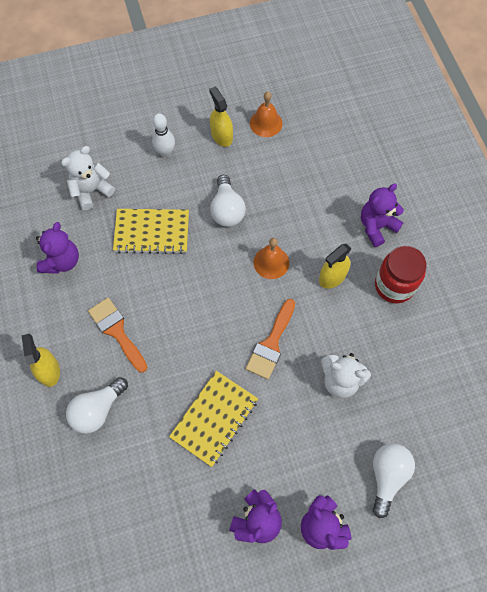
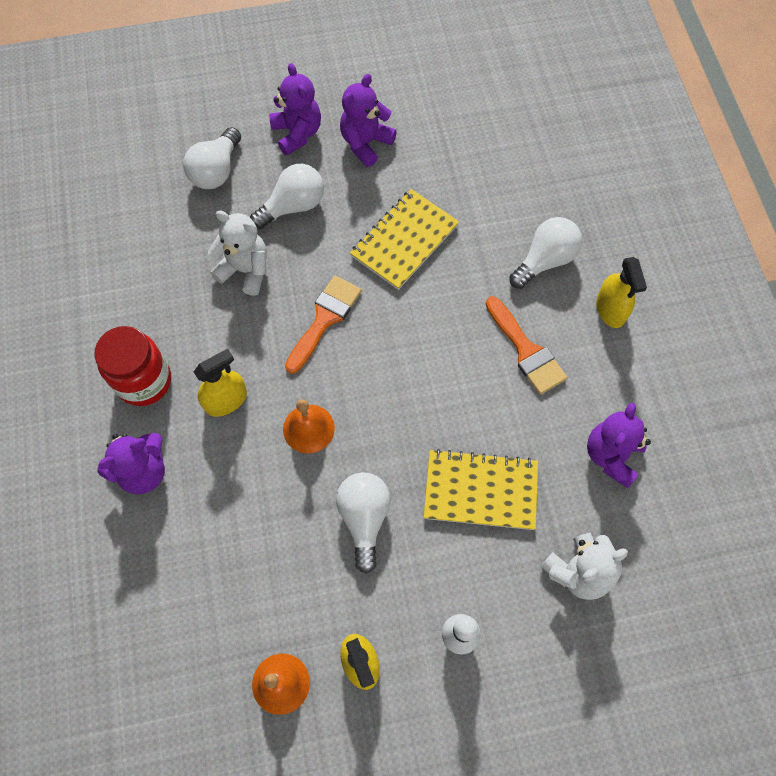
camera: 175 degrees left, 0 degrees up
none -> white light bulb [250,164,324,229]

